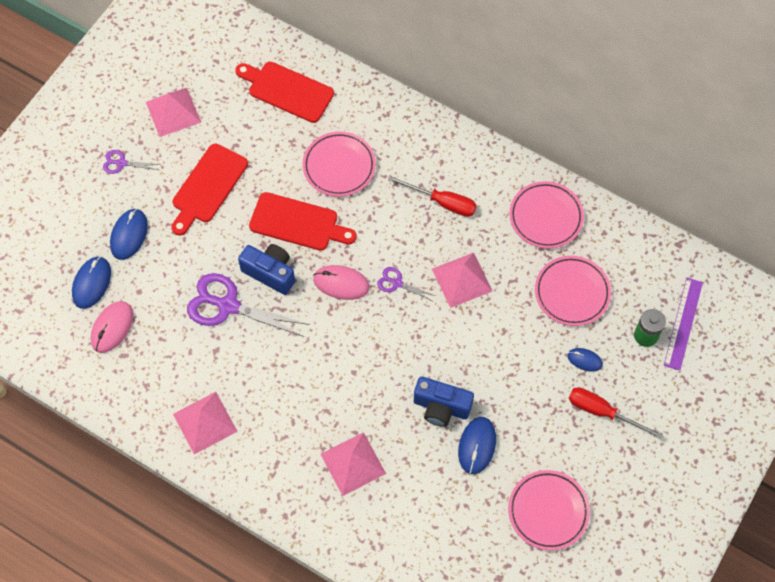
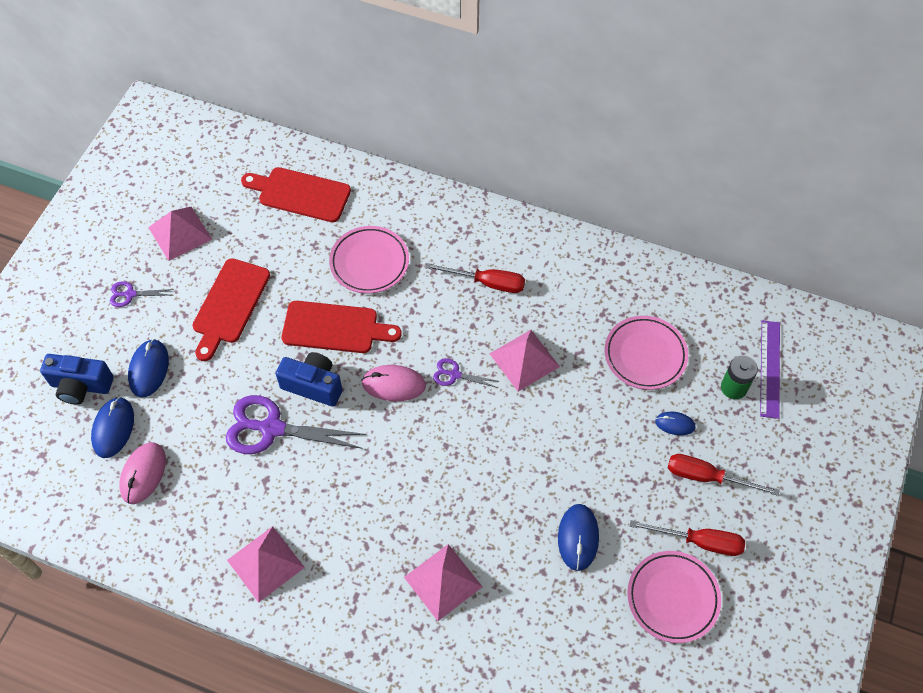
camera: 10 degrees left, 5 degrees down
blue camera [414,376,474,427] -> blue camera moved to [40,354,113,405]
pink plate [509,181,584,249] -> none
none -> red screwdriver [630,520,745,556]

